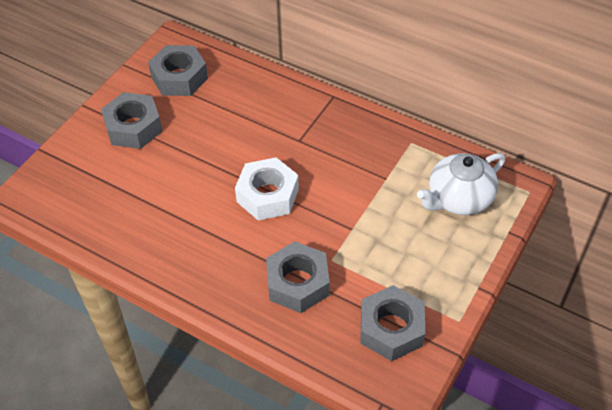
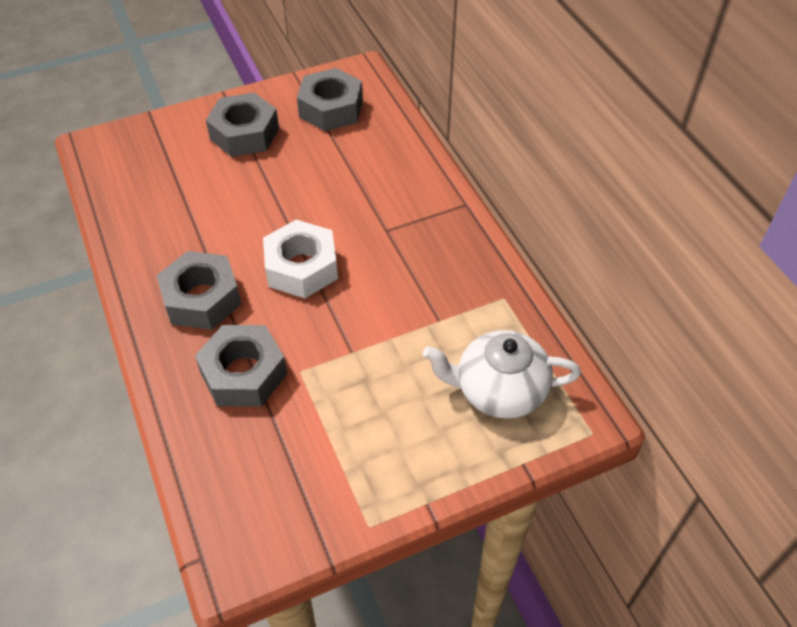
camera: 35 degrees right, 0 degrees up
grey nut [360,285,425,361] -> grey nut moved to [157,251,242,330]

